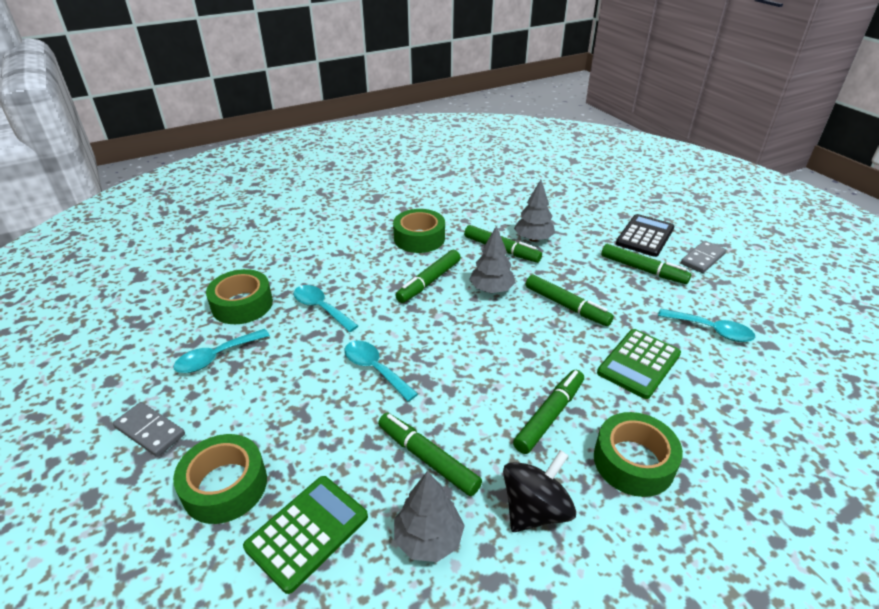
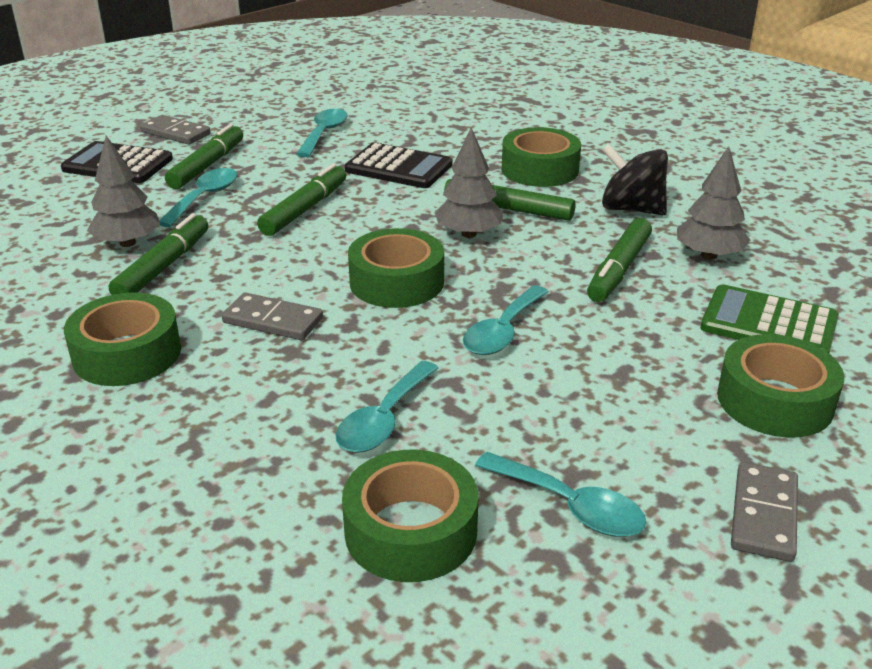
camera: 105 degrees left, 5 degrees down
green marker [395,250,461,303] -> grey domino [222,292,323,340]
grey tree [469,226,516,293] -> grey tree moved to [435,127,504,238]
green calculator [597,329,681,399] -> black calculator [345,143,452,188]
none -> turquoise spoon [159,168,237,227]
none -> green tape [348,228,444,308]

